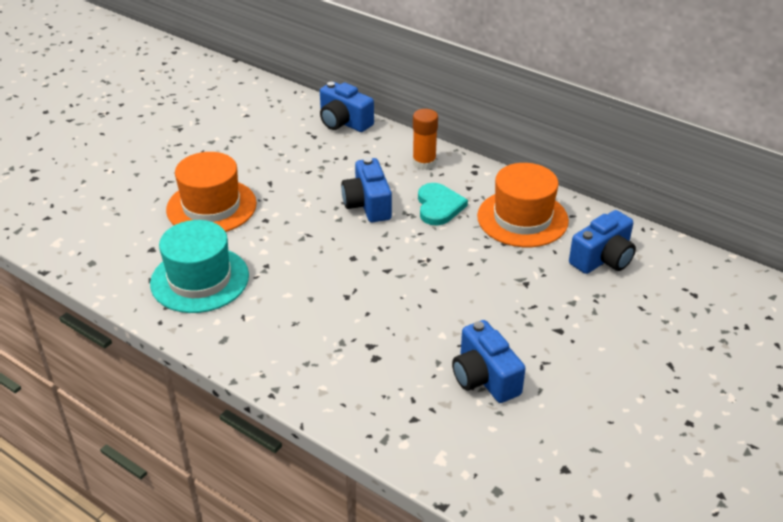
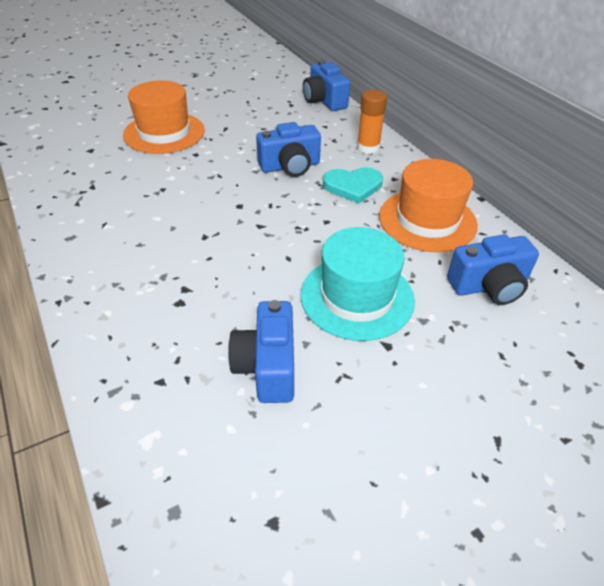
camera: 25 degrees right, 5 degrees up
turquoise hat [150,220,249,313] -> turquoise hat moved to [300,227,415,341]
blue camera [341,157,392,222] -> blue camera turned 120 degrees counterclockwise [256,122,321,177]
turquoise heart [418,183,468,226] -> turquoise heart turned 60 degrees clockwise [323,167,383,204]

